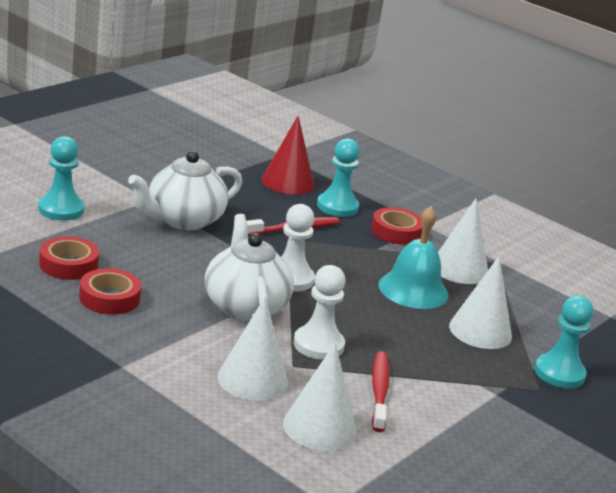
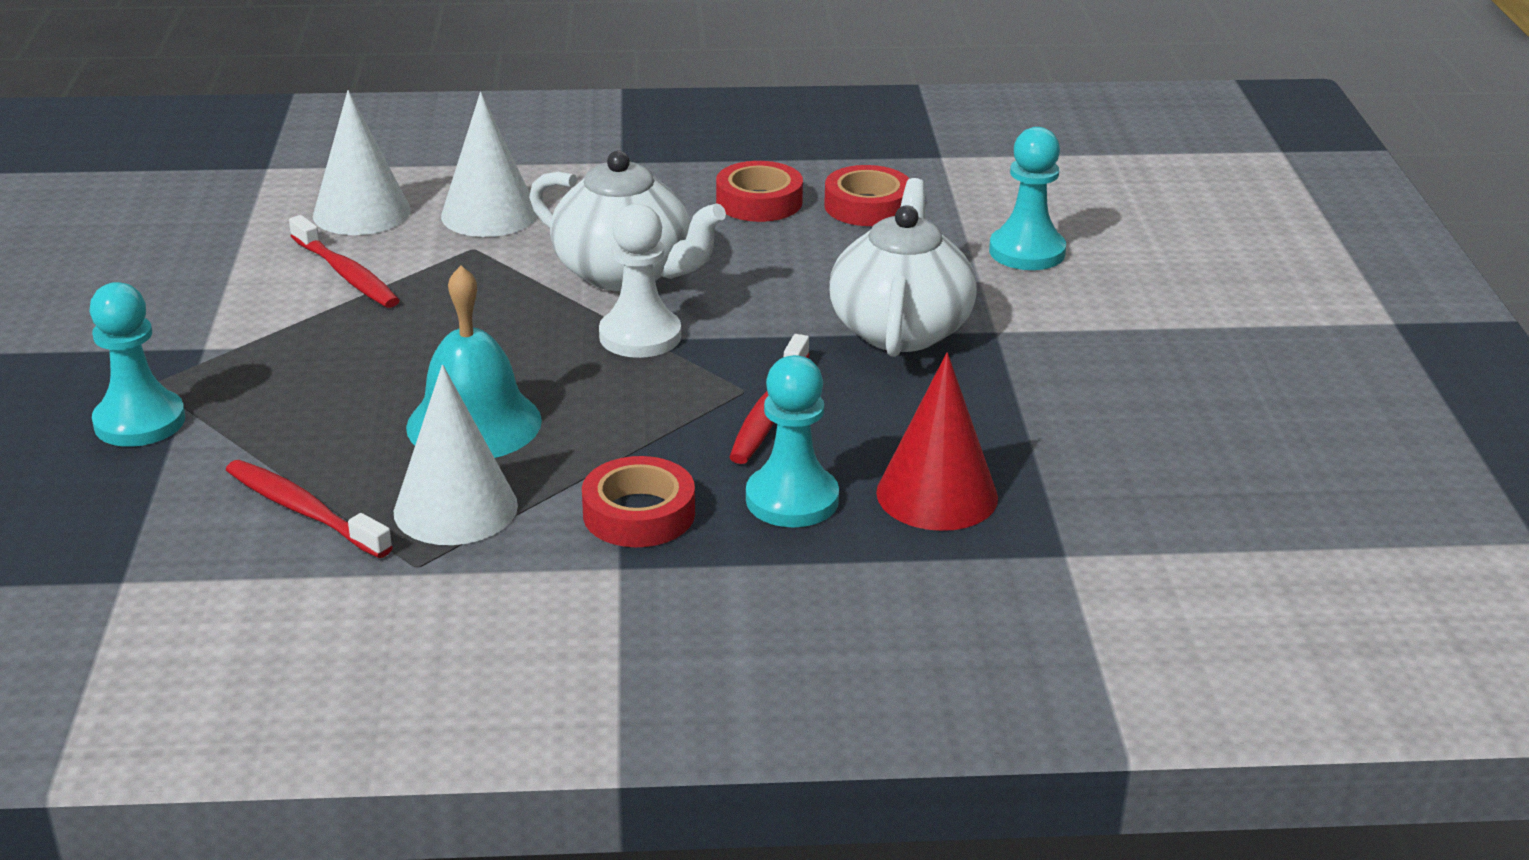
camera: 140 degrees right, 5 degrees up
white pawn [293,265,345,360] -> none
white cone [449,256,512,349] -> none
none -> red toothbrush [226,460,393,558]

